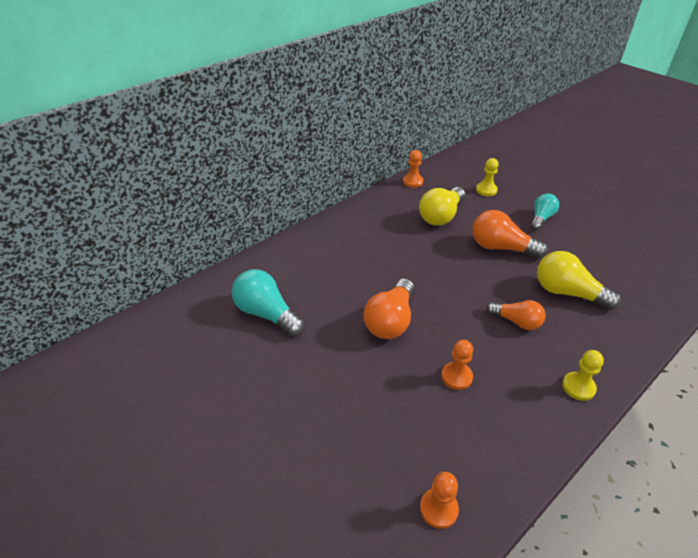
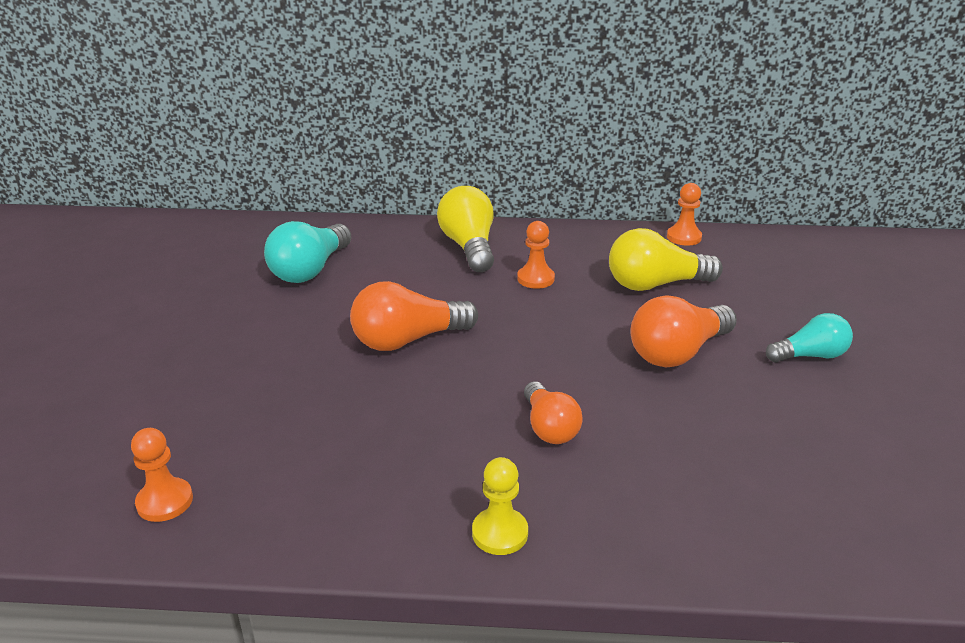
camera: 45 degrees right, 10 degrees down
turquoise light bulb [232,269,305,337] -> turquoise light bulb turned 150 degrees counterclockwise [264,221,352,283]
orange pawn [441,340,473,390] -> orange pawn moved to [517,221,555,289]
orange light bulb [473,210,548,259] -> orange light bulb turned 105 degrees counterclockwise [631,295,737,367]
yellow pawn [476,158,499,196] -> none
yellow light bulb [537,251,621,310] -> yellow light bulb moved to [437,186,494,272]

